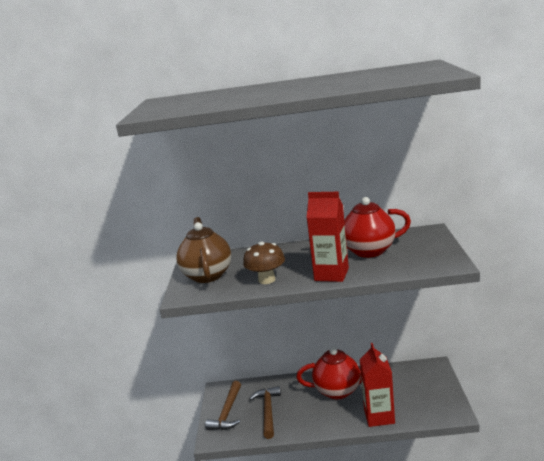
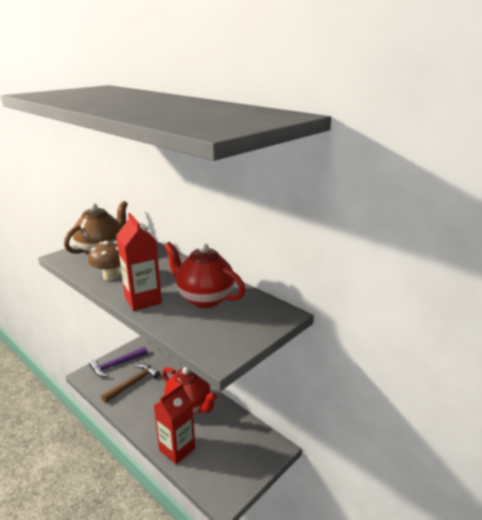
camera: 40 degrees right, 5 degrees up
brown hammer [205,381,241,430] -> purple hammer [89,347,148,377]

